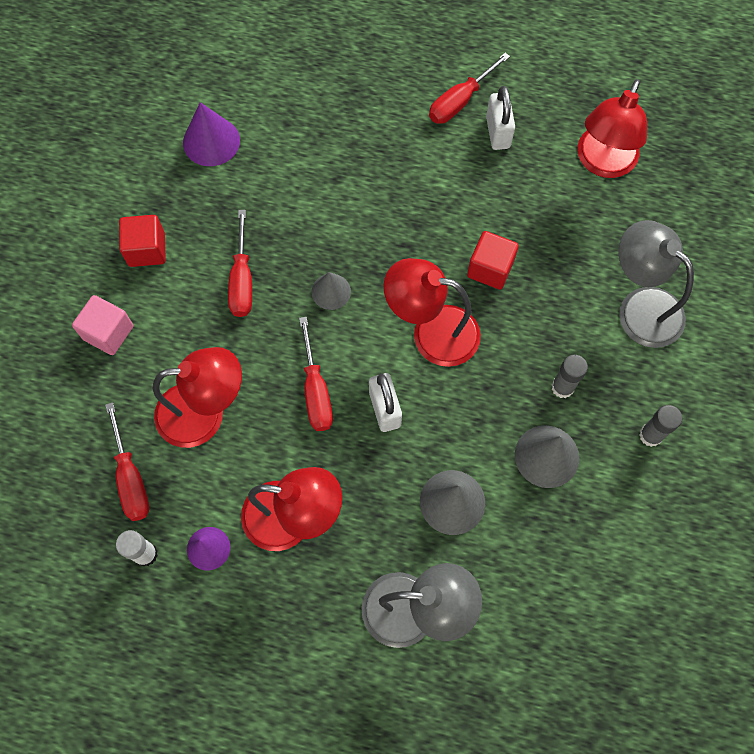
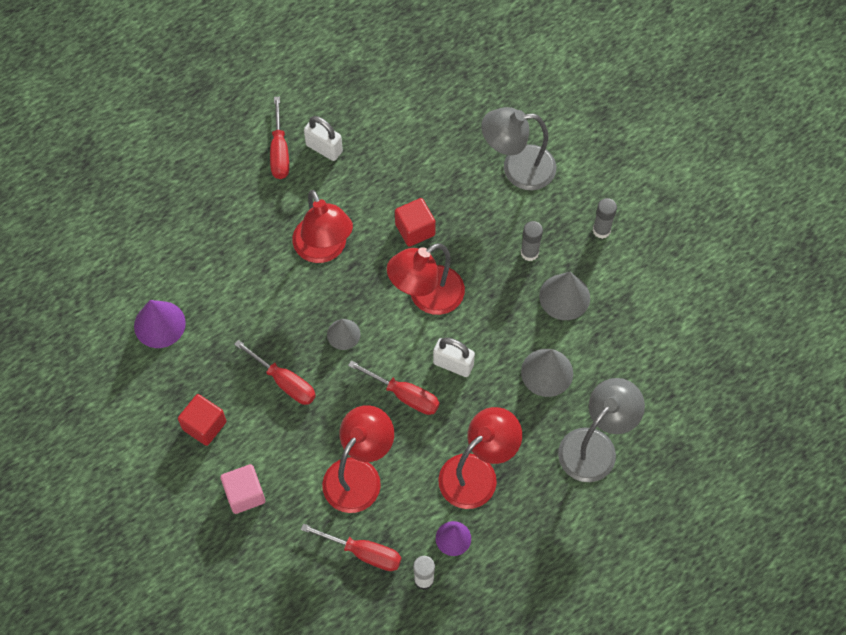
camera: 50 degrees left, 5 degrees down
red lamp [577,79,647,178] -> red lamp moved to [292,190,353,263]

